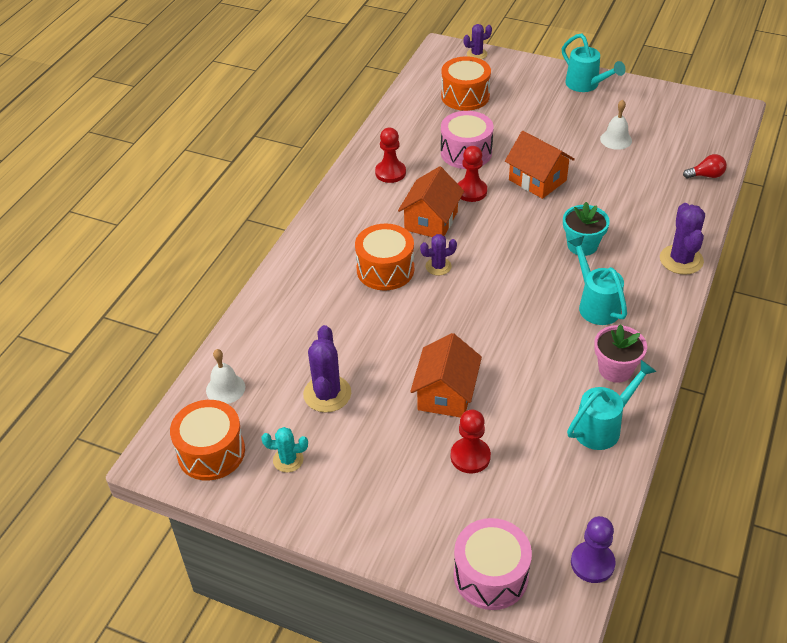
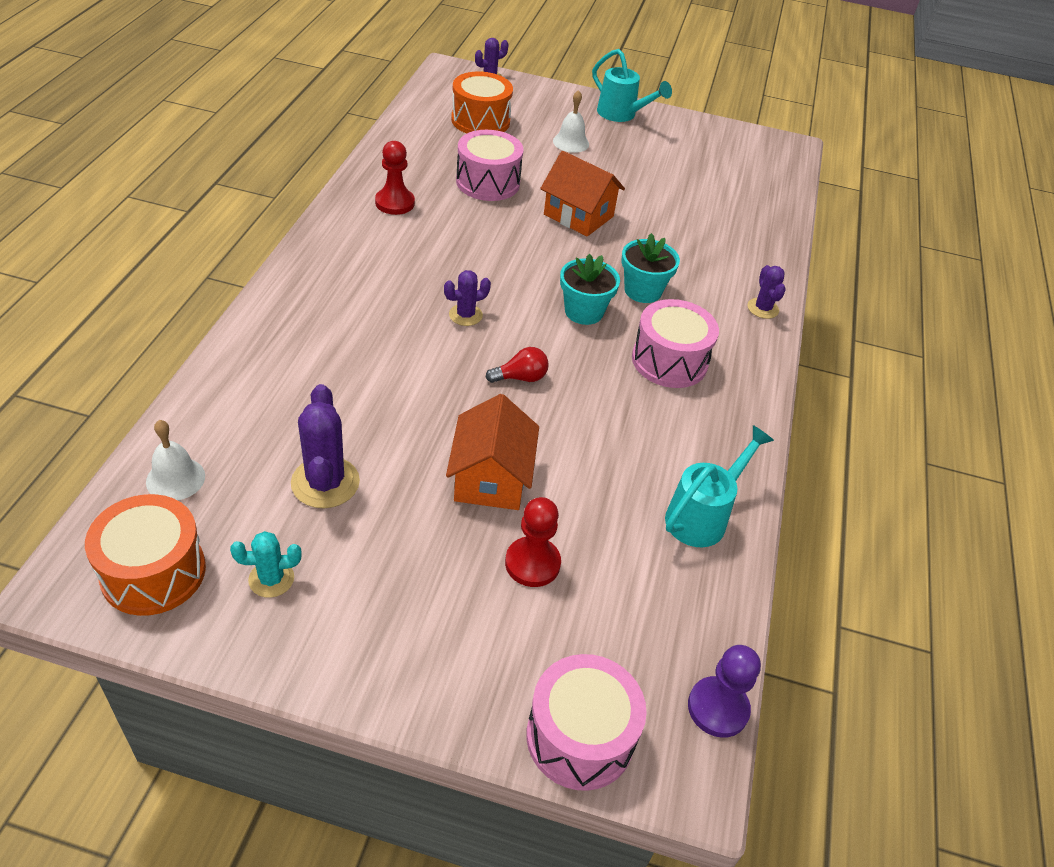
camera: 15 degrees left, 0 degrees up
orange drum [355,224,414,291] -> none
orange house [398,166,464,237] -> none
red pawn [457,146,487,202] -> none
turquoise watering can [568,236,627,325] -> pink drum [632,299,719,388]
pink flower pot [594,324,647,383] -> none
white bell [600,100,632,150] -> white bell moved to [553,90,589,153]
purple cactus [660,203,705,275] -> purple cactus [747,265,786,319], size x0.60
red light bulb [683,154,727,178] -> red light bulb moved to [486,347,549,383]
none -> turquoise flower pot [560,254,620,325]

